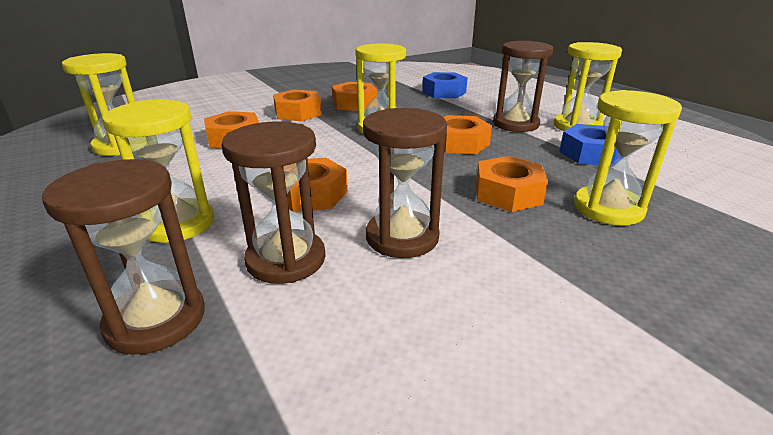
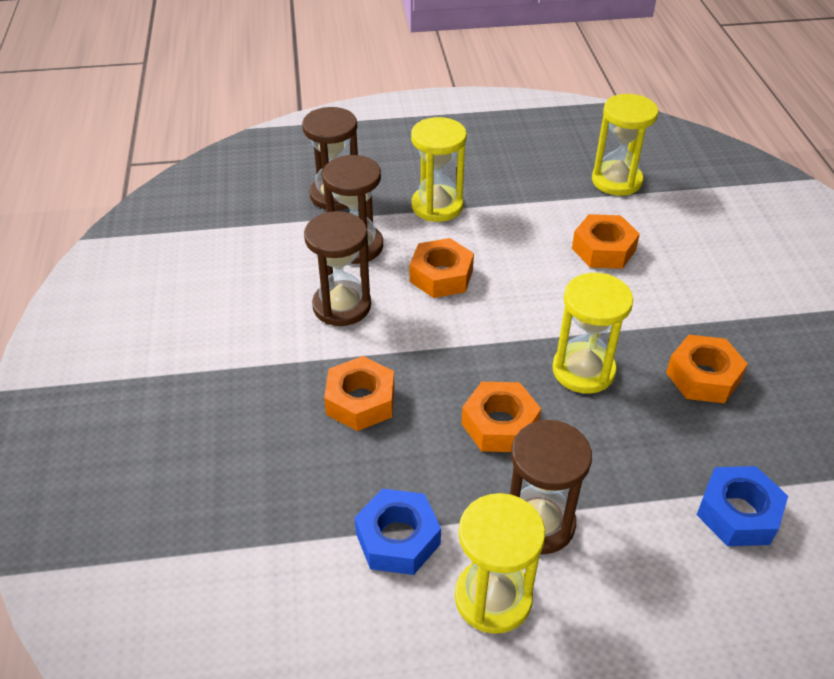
camera: 115 degrees right, 15 degrees up
orange nut [273,89,322,121] -> none
yellow hourglass [574,90,682,226] -> none

